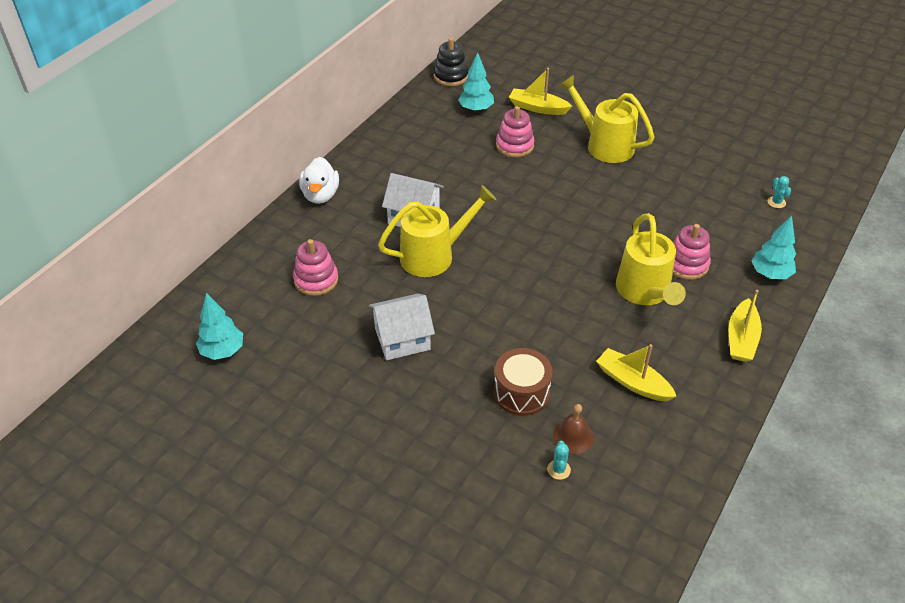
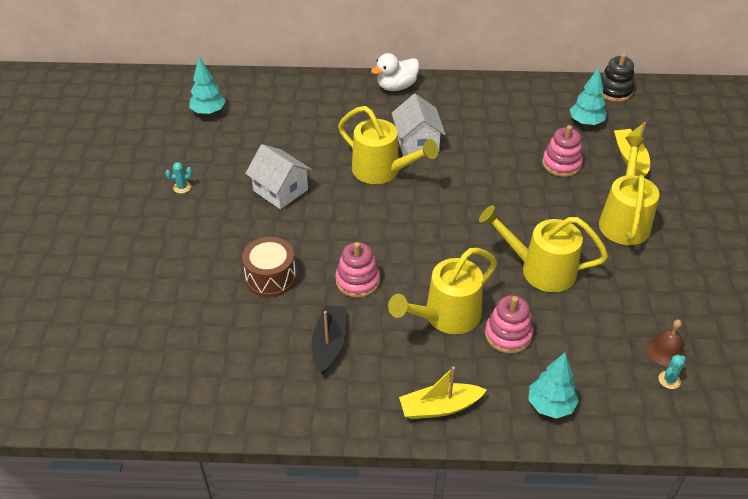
camera: 60 degrees right, 0 degrees up
pink stacking toy [293,239,338,296] -> pink stacking toy moved to [335,242,380,298]
turquoise cactus [547,441,571,480] -> turquoise cactus moved to [165,162,192,194]
brown bell [553,404,594,454] -> brown bell moved to [647,319,686,367]
yellow boat [596,344,677,402] -> black boat [311,305,346,374]
none -> yellow watering can [479,205,608,292]

